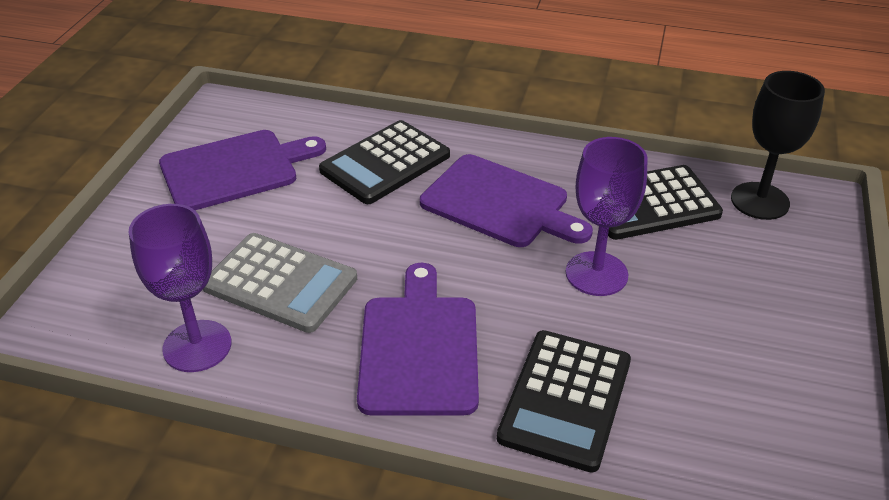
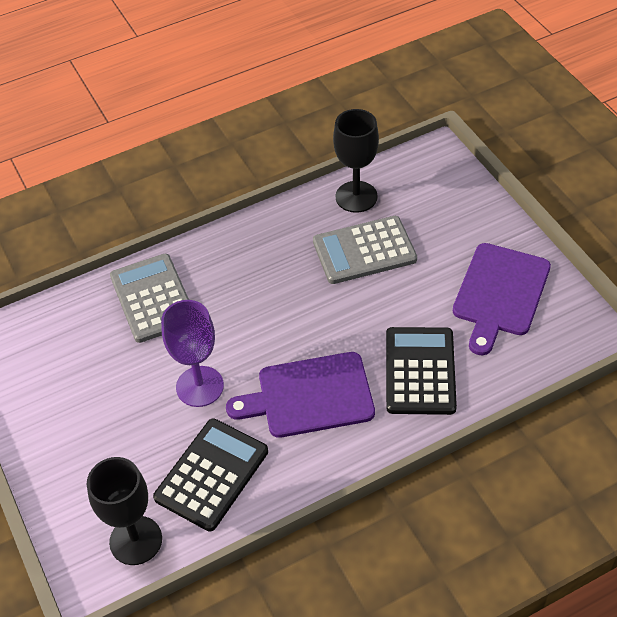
camera: 140 degrees right, 10 degrees up
purple goblet [129,204,231,372] -> black goblet [333,109,379,213]
purple cutting board [357,263,479,416] -> none
black calculator [497,330,631,472] -> grey calculator [110,254,189,343]

